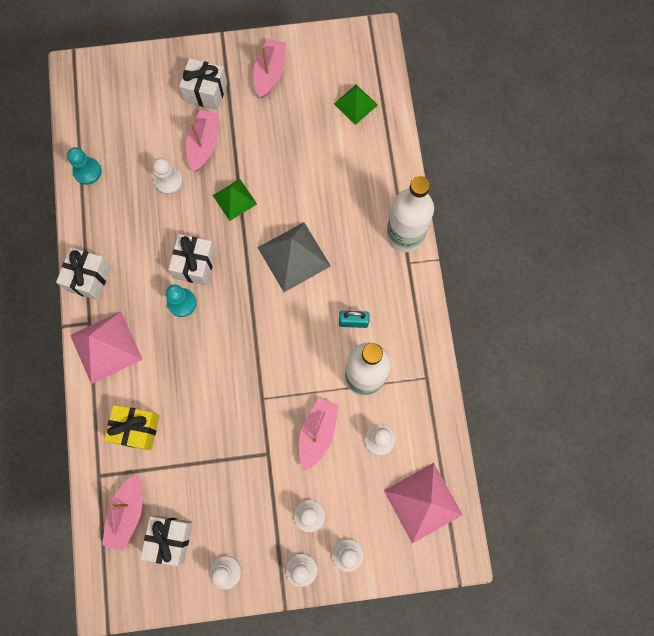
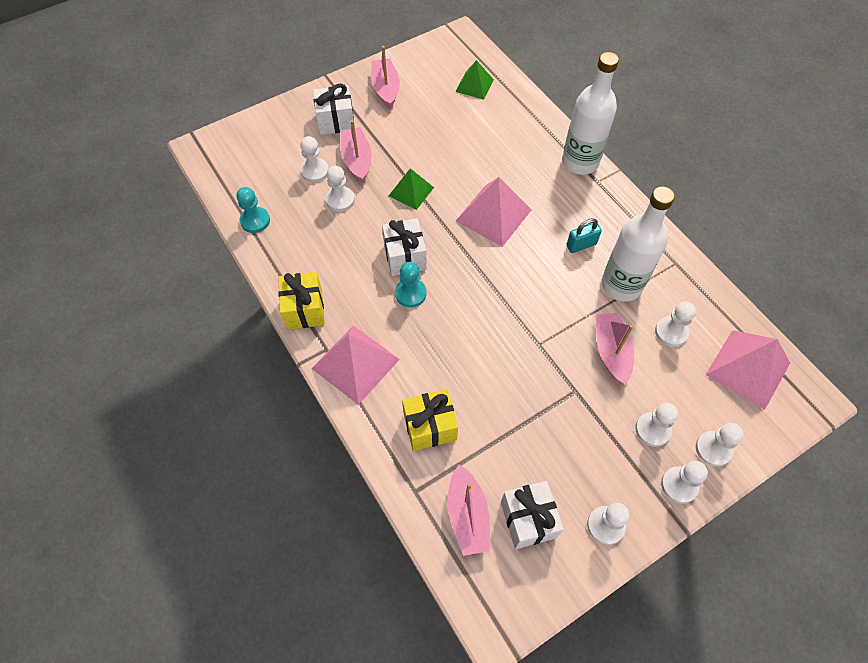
camera: 25 degrees left, 15 degrees down
white gift [56,247,111,300] -> yellow gift [278,272,325,330]
grey pyramid [258,222,331,292] -> pink pyramid [456,177,532,247]
none -> white pawn [300,136,329,183]

